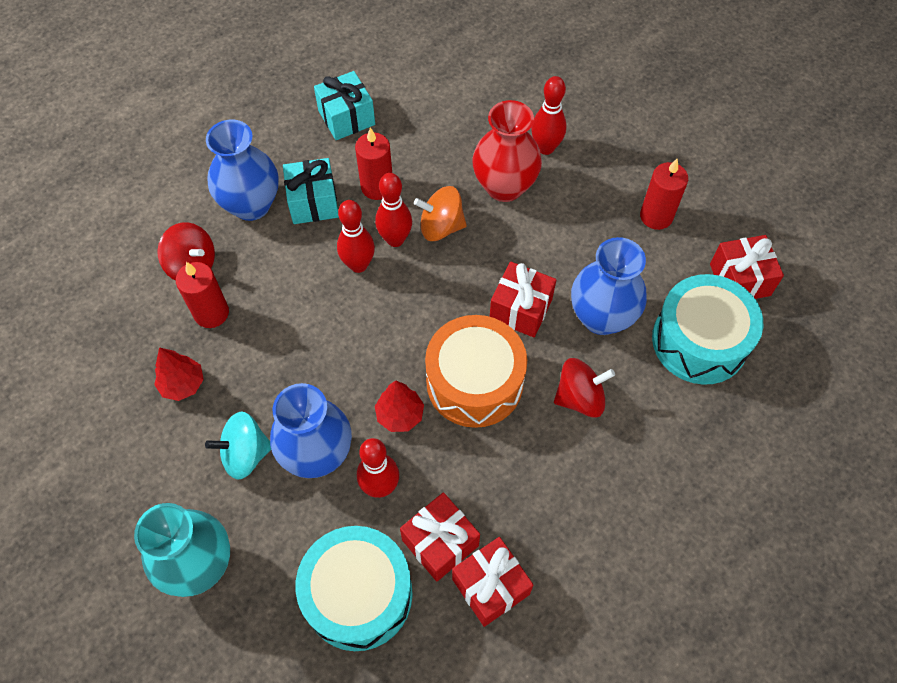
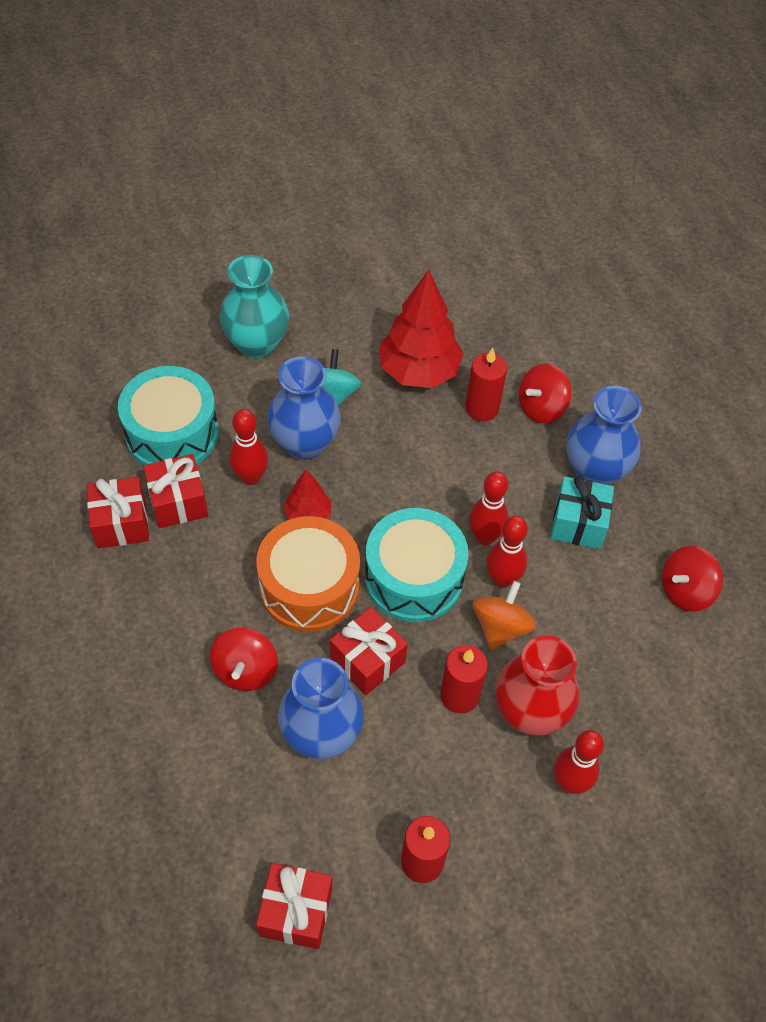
camera: 110 degrees right, 5 degrees down
red tree [154,347,204,401] -> red tree [379,270,464,388], size x1.91
turquoise gift [314,71,375,140] -> red spinning top [662,546,723,612]
red candle [355,127,392,200] -> red candle moved to [440,645,488,713]
turquoise drum [652,274,763,385] -> turquoise drum moved to [365,508,469,622]

